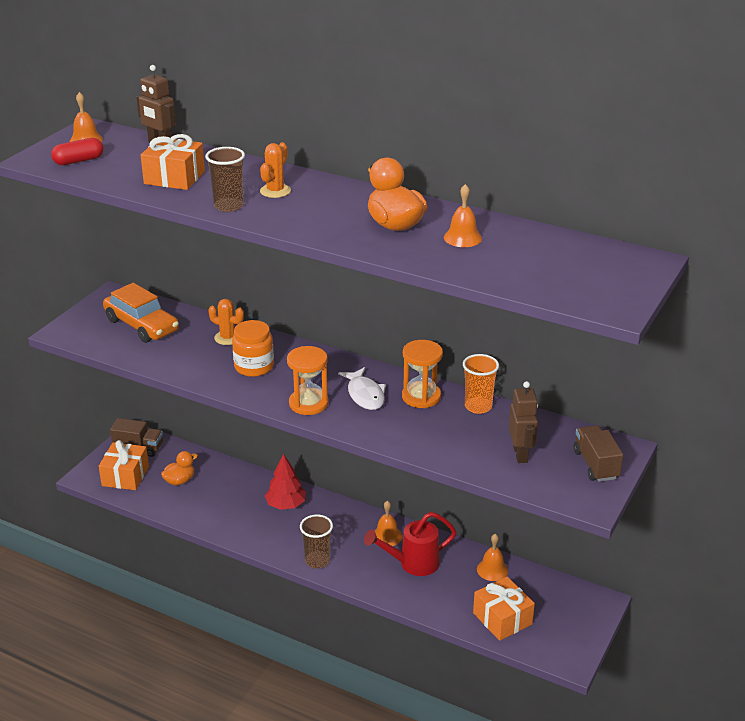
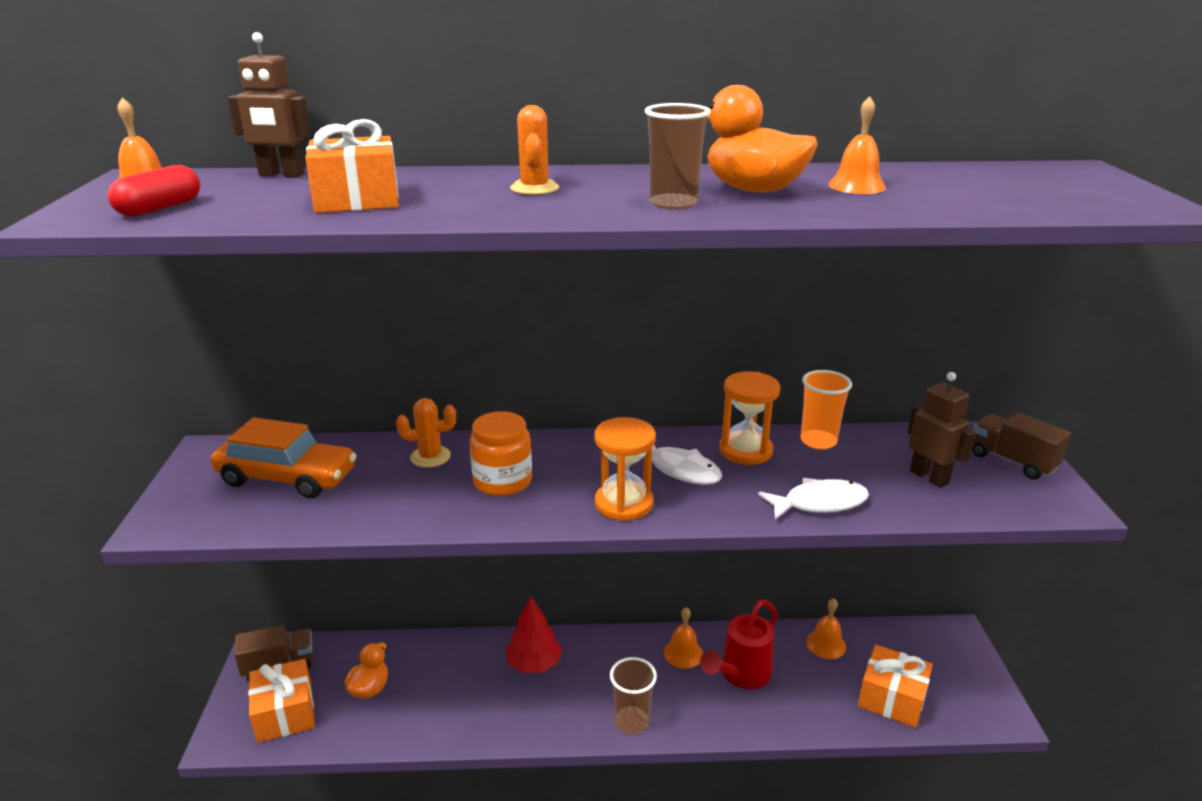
camera: 30 degrees left, 5 degrees down
brown cup [205,147,245,212] -> brown cup moved to [645,103,711,210]
none -> white fish [758,478,869,520]

